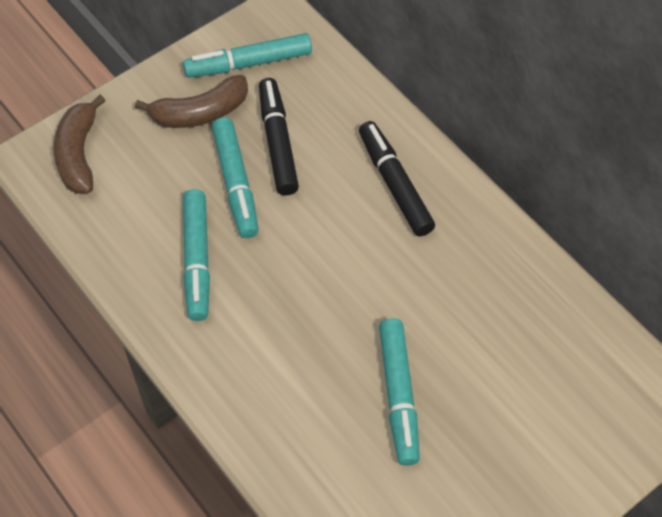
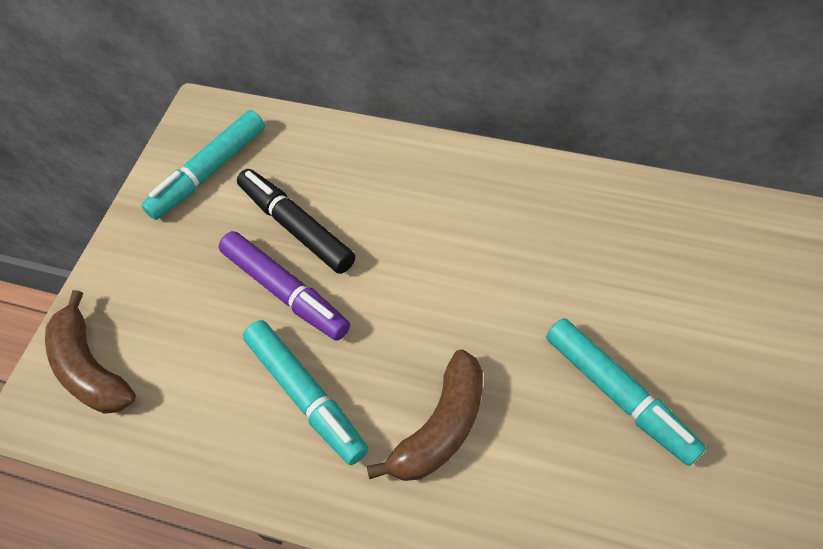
camera: 30 degrees left, 0 degrees up
brown banana [135,75,248,128] -> brown banana moved to [367,349,483,481]
turquoise marker [212,117,259,238] -> purple marker [219,231,350,341]
black marker [359,121,435,236] -> none

